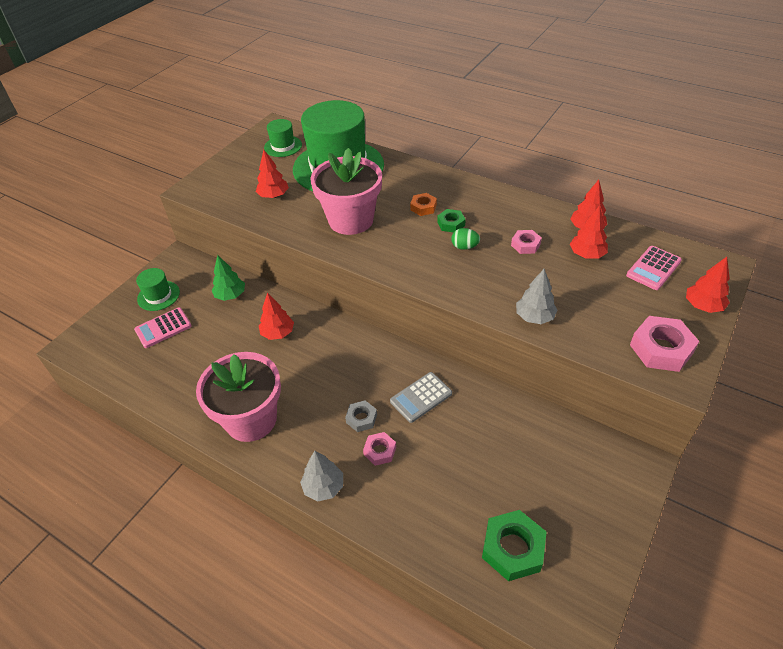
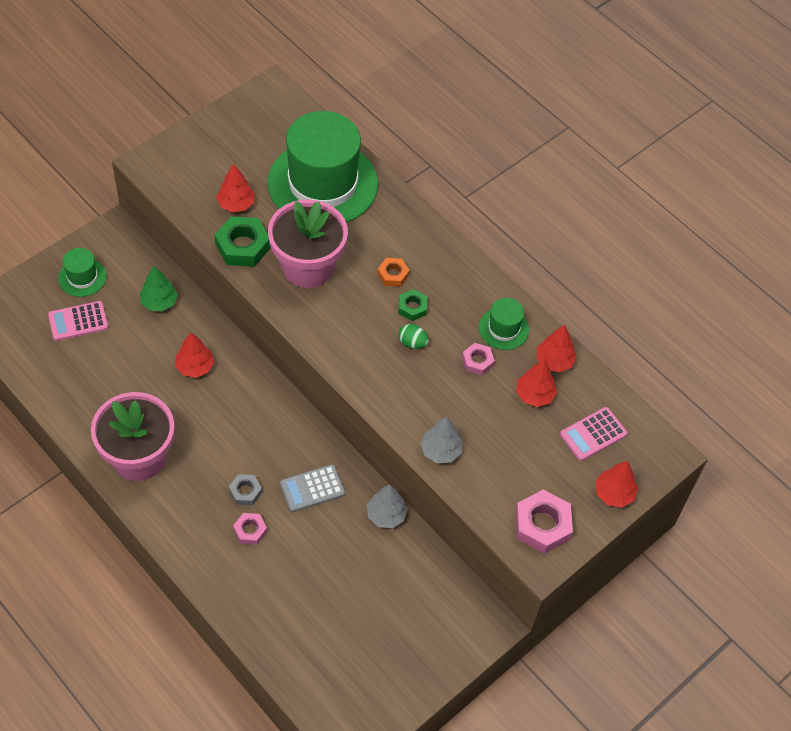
camera: 10 degrees right, 10 degrees up
green hat [264,119,302,157] -> green hat moved to [479,298,529,350]
grey tree [300,451,343,501] -> grey tree moved to [367,484,408,528]
green nut [482,510,546,581] -> green nut moved to [215,216,271,267]

